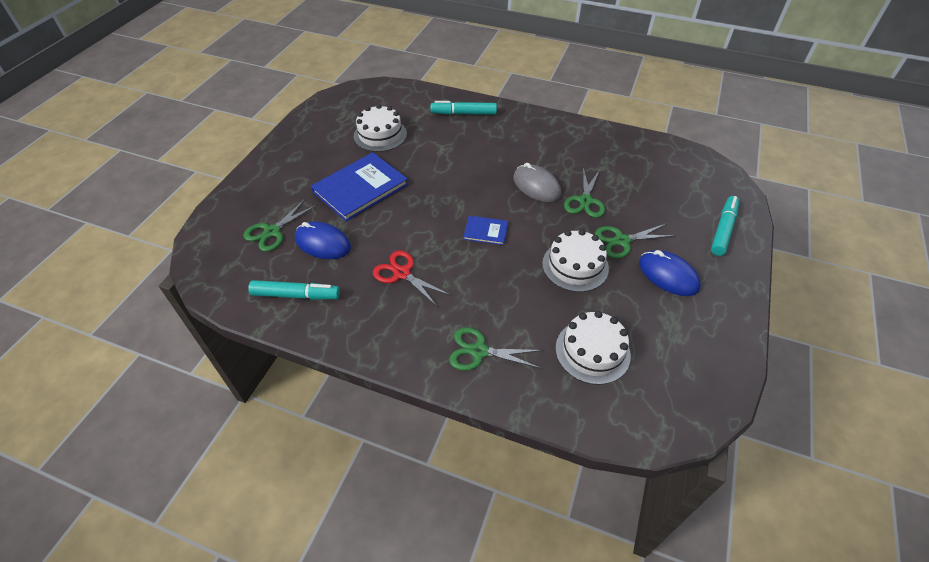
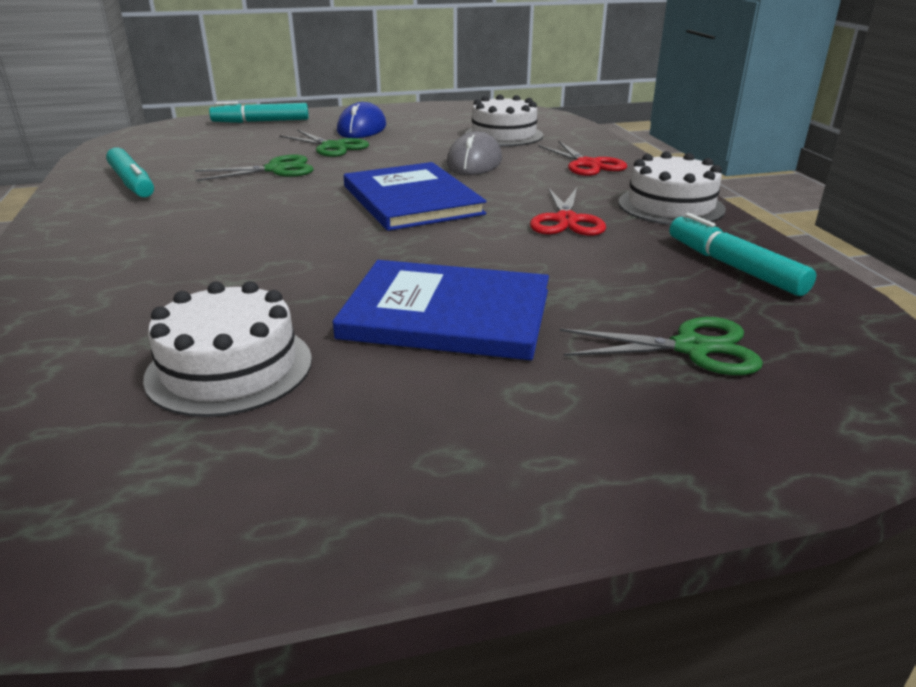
camera: 125 degrees left, 20 degrees down
blue mouse [295,222,351,259] -> none
turquoise marker [431,101,497,115] -> turquoise marker moved to [106,147,154,197]
green scissors [449,327,543,371] -> red scissors [538,141,627,176]
blue book [463,216,508,245] -> blue book [344,162,487,231], size x2.03
grey mouse [513,163,561,202] -> grey mouse moved to [447,131,502,175]
white cake [542,229,609,292] -> white cake moved to [618,151,726,225]

